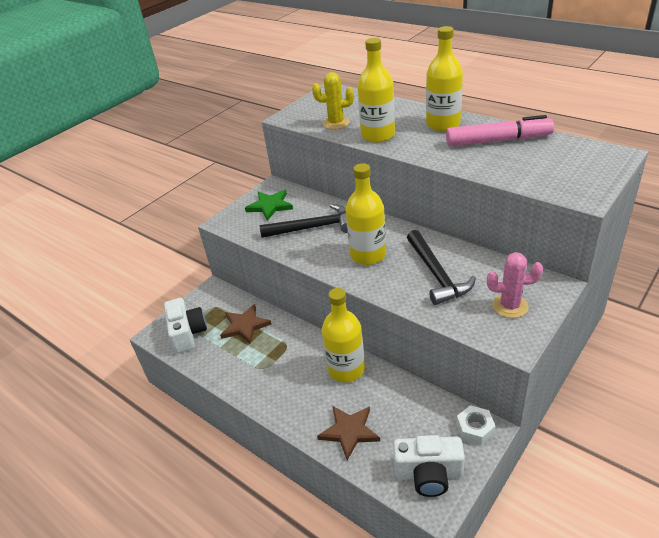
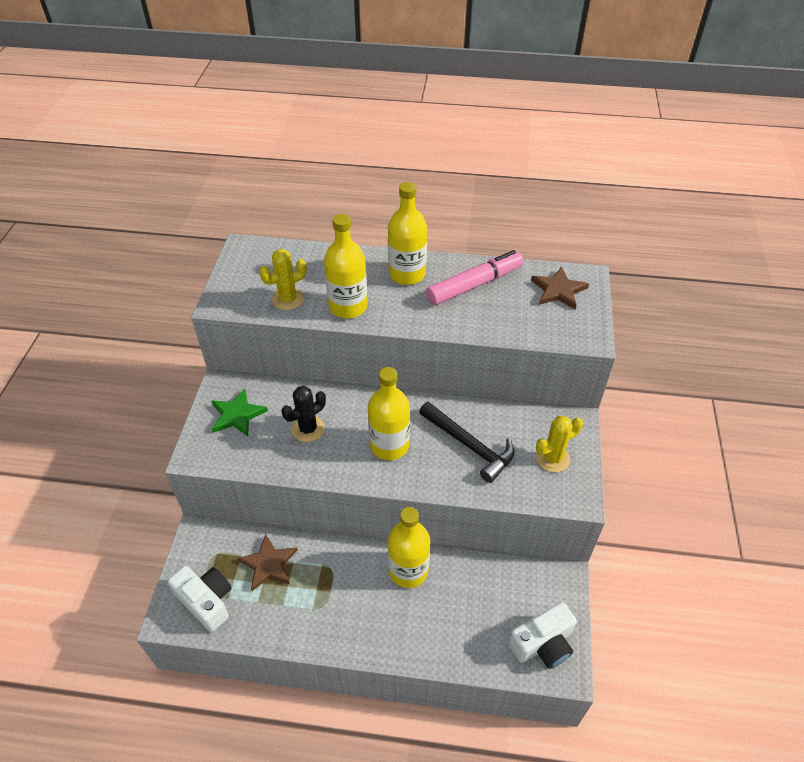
camera: 35 degrees left, 10 degrees up
black hammer [259,204,347,238] -> black cactus [282,386,326,442]
brown star [317,406,380,460] -> brown star moved to [531,266,589,310]
white nut [456,405,496,445] -> none
pink cactus [487,252,543,318] -> yellow cactus [536,416,583,472]

